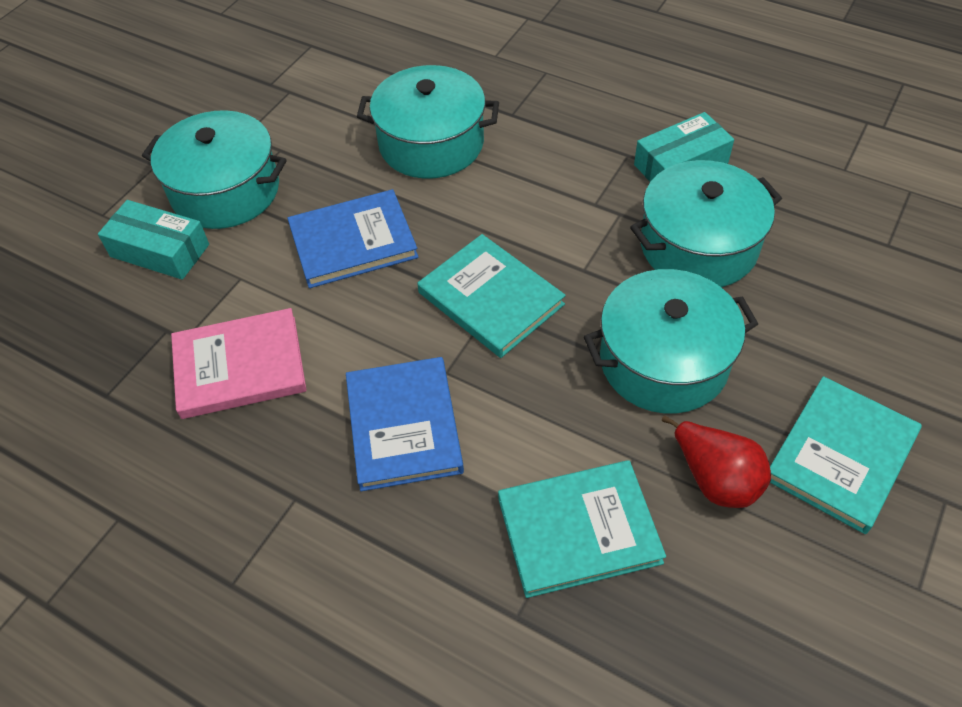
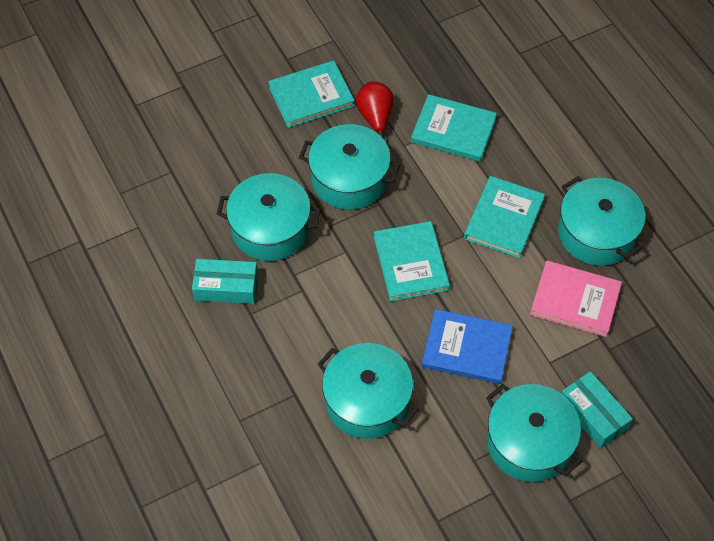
camera: 150 degrees left, 5 degrees up
blue book [346,357,464,491] -> turquoise book [464,176,545,258]
none -> turquoise pot [558,176,645,266]

